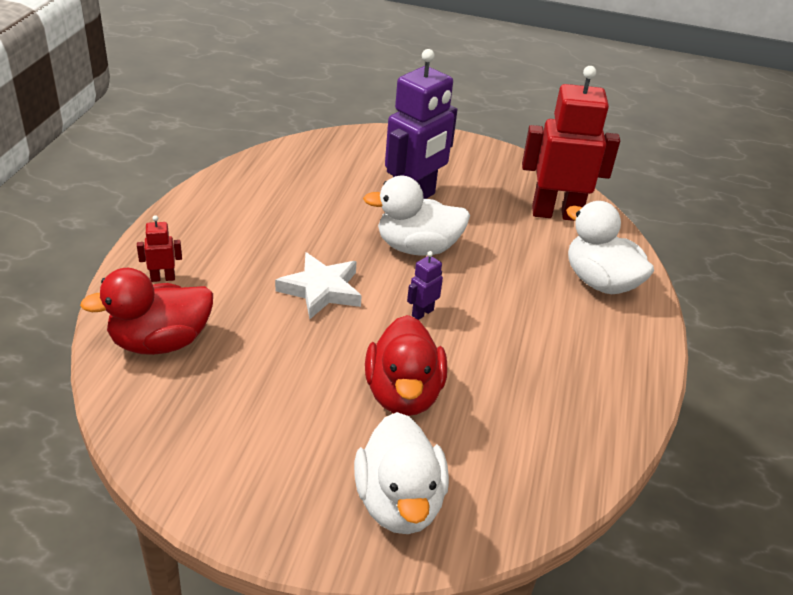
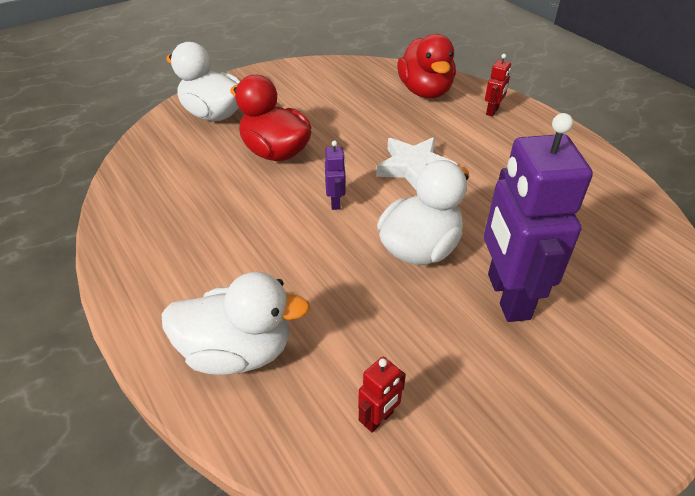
camera: 135 degrees right, 5 degrees up
red duck [80,268,213,355] -> red duck turned 150 degrees clockwise [397,34,456,98]
red robot [522,66,620,221] -> red robot [358,357,406,433], size x0.41

